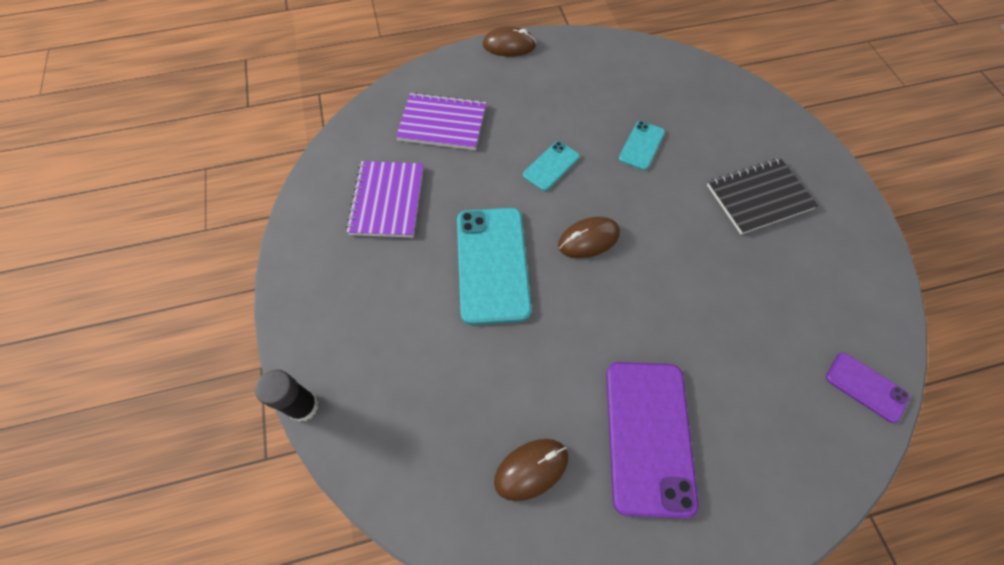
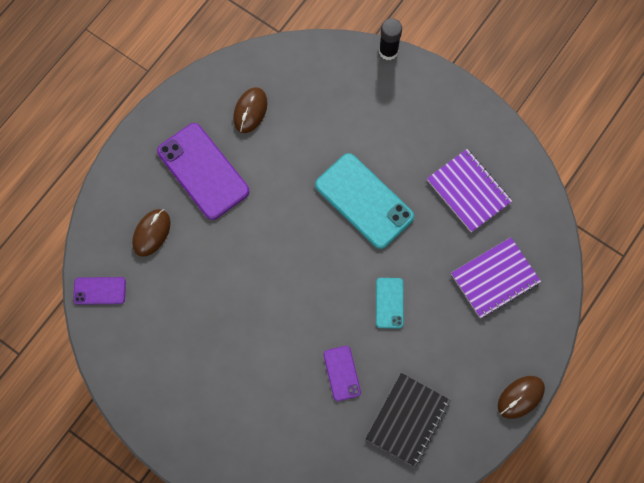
camera: 140 degrees right, 10 degrees up
brown mouse [558,217,620,258] -> brown mouse moved to [132,209,171,257]
turquoise phone [619,121,665,170] -> purple phone [323,346,361,401]
black notebook [707,158,818,234] -> black notebook moved to [366,373,450,467]

